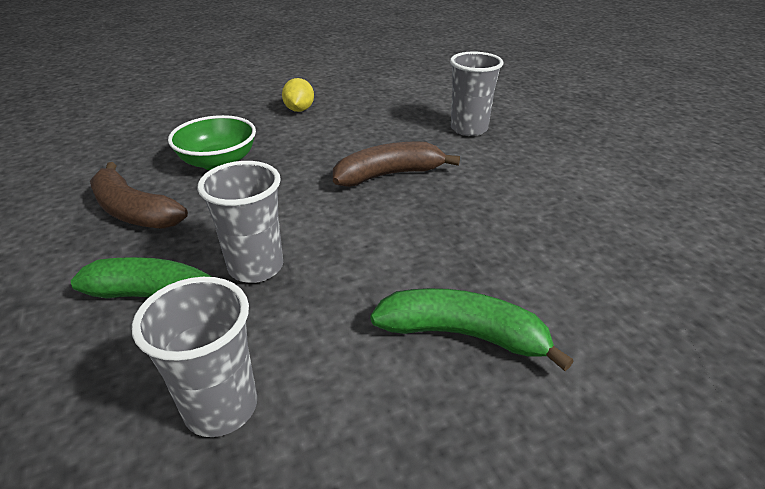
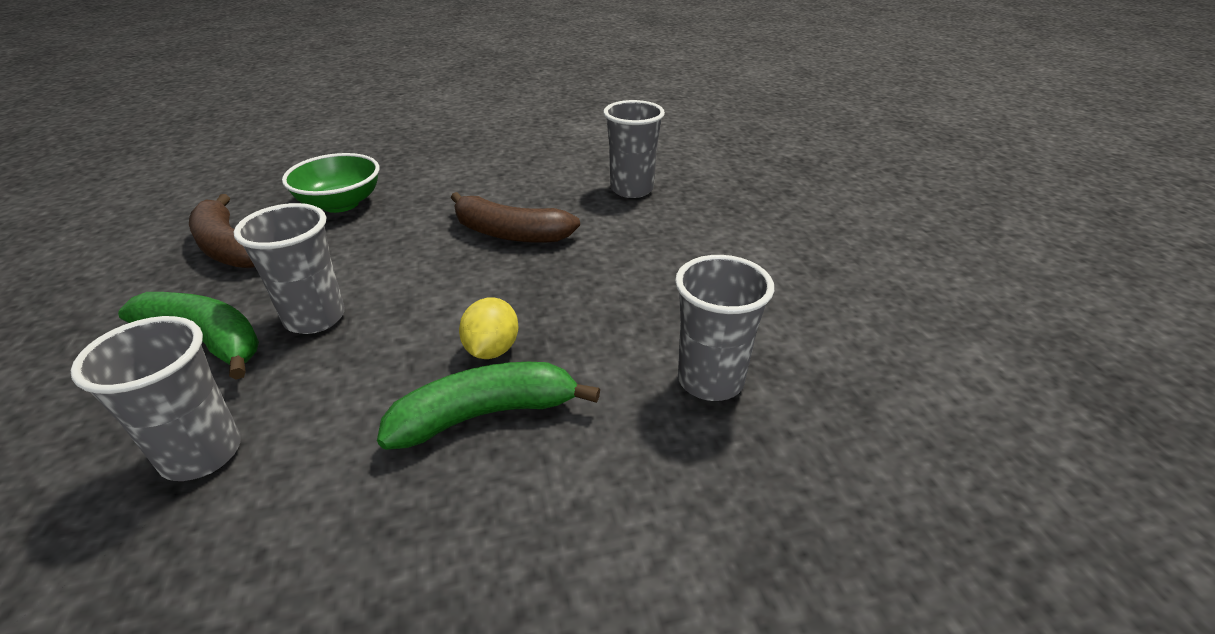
camera: 10 degrees right, 0 degrees up
yellow lemon [282,78,314,112] -> yellow lemon moved to [459,297,519,359]
brown banana [333,142,460,187] -> brown banana turned 150 degrees counterclockwise [451,192,580,243]
green banana [370,288,574,371] -> green banana turned 45 degrees counterclockwise [377,362,600,450]
none -> grey cup [675,255,774,401]

